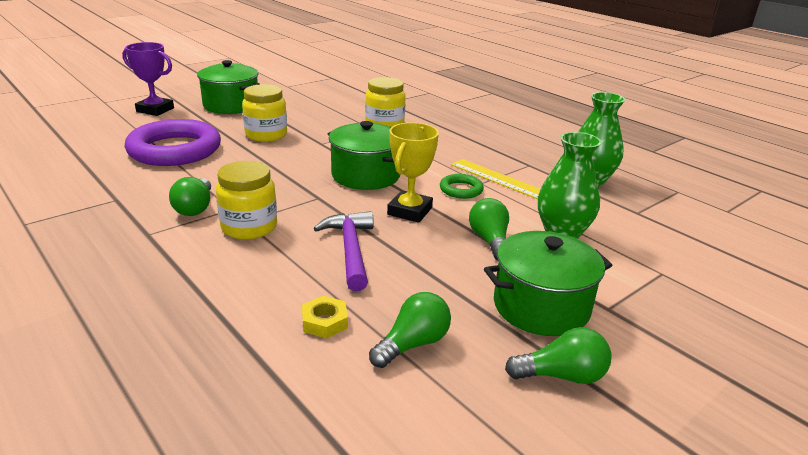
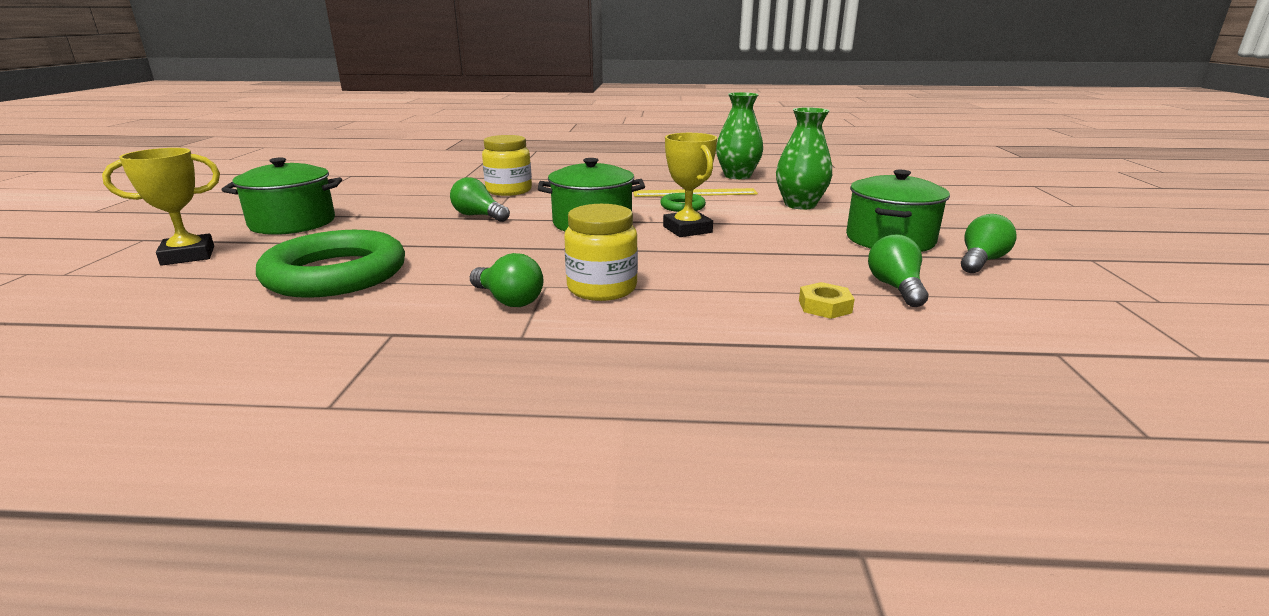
camera: 45 degrees left, 5 degrees down
purple trophy [122,42,174,116] -> yellow trophy [102,148,220,266]
purple ring [124,119,221,166] -> green ring [256,230,405,298]
yellow jar [242,84,287,142] -> none
purple hammer [314,211,374,291] -> none
green light bulb [469,198,509,260] -> green light bulb moved to [450,177,510,222]

